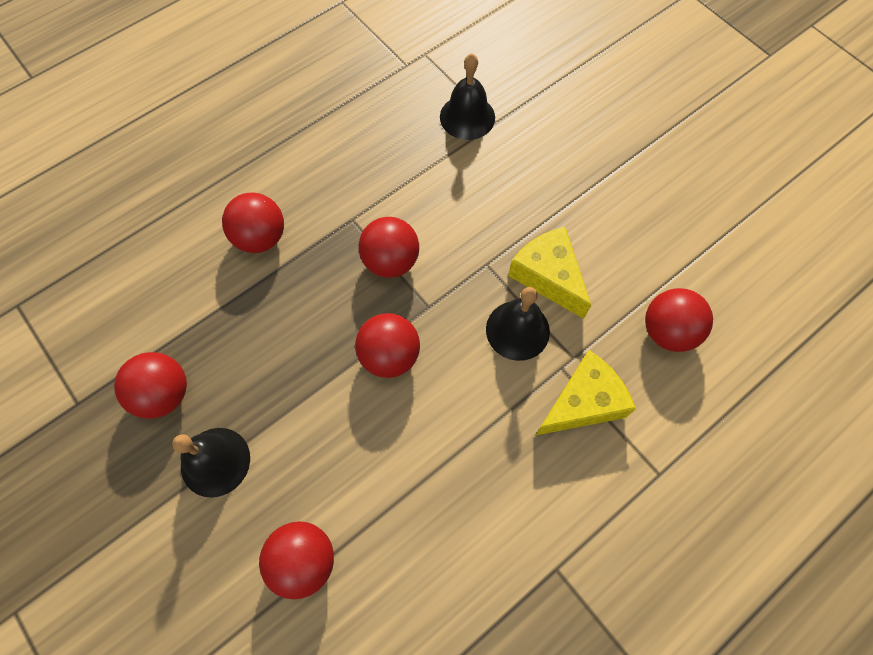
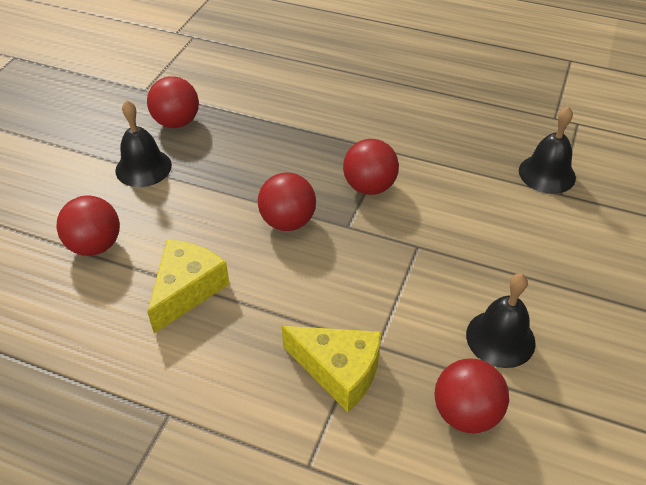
camera: 60 degrees right, 20 degrees down
red ball [222,193,284,253] -> none
black bell [486,287,550,361] -> black bell moved to [466,273,536,368]
yellow cheese [508,227,591,319] -> yellow cheese moved to [147,239,230,333]

